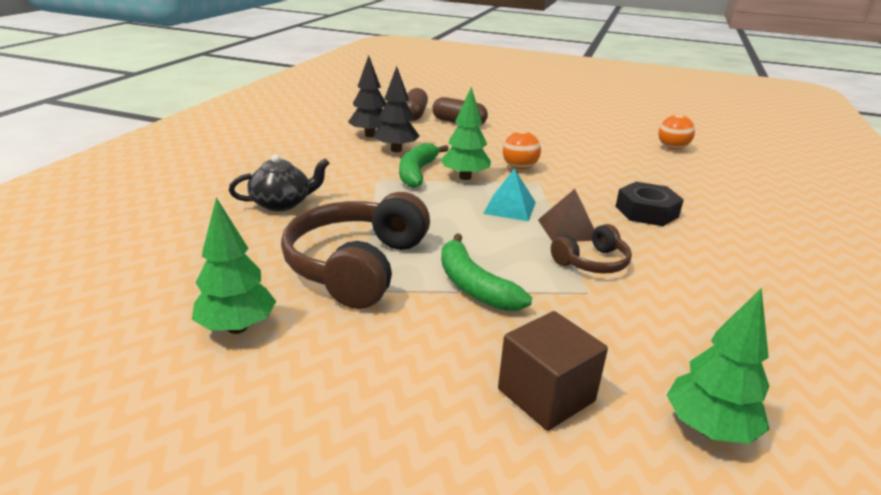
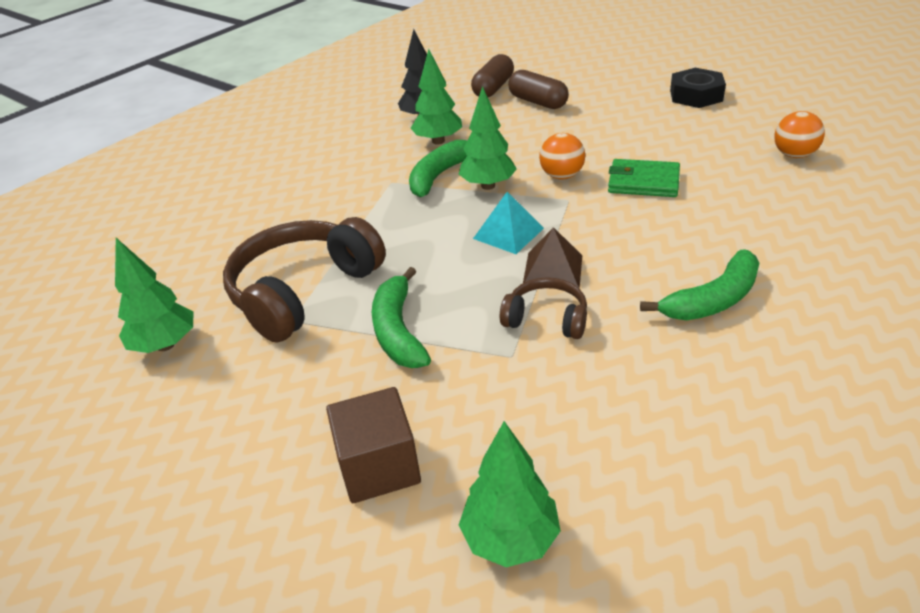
camera: 25 degrees right, 10 degrees up
black teapot [229,154,330,211] -> none
black tree [374,66,420,152] -> green tree [411,49,462,145]
brown headphones [551,224,632,273] -> brown headphones turned 150 degrees counterclockwise [500,277,587,339]
black nut [615,182,684,226] -> black nut moved to [670,68,726,108]
none -> green wallet [608,159,680,197]
none -> green banana [640,249,759,320]

